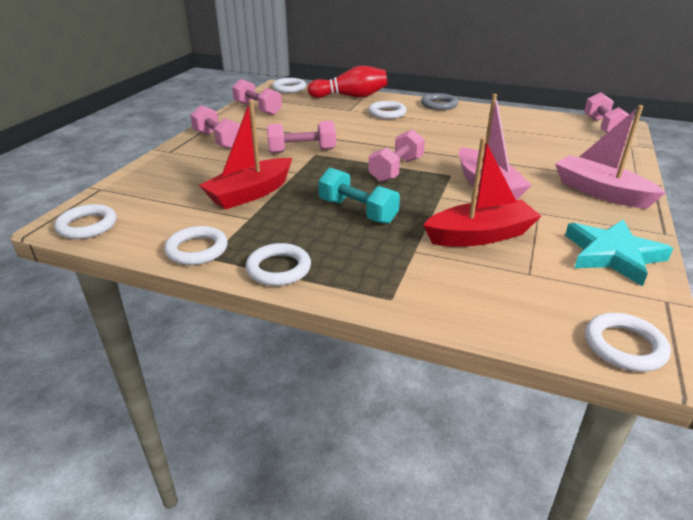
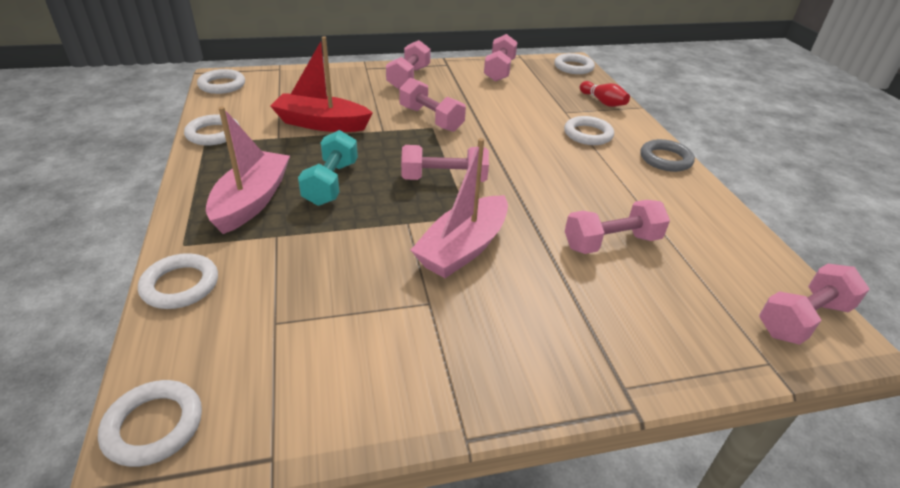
camera: 55 degrees right, 5 degrees up
white ring [246,243,311,286] -> white ring moved to [138,253,218,309]
red bowling pin [307,66,387,98] -> red bowling pin [580,81,630,107], size x0.58
red boat [423,138,541,246] -> none
pink boat [555,105,666,209] -> pink boat moved to [206,107,290,234]
turquoise star [565,220,673,286] -> none
none -> pink dumbbell [565,200,670,254]

